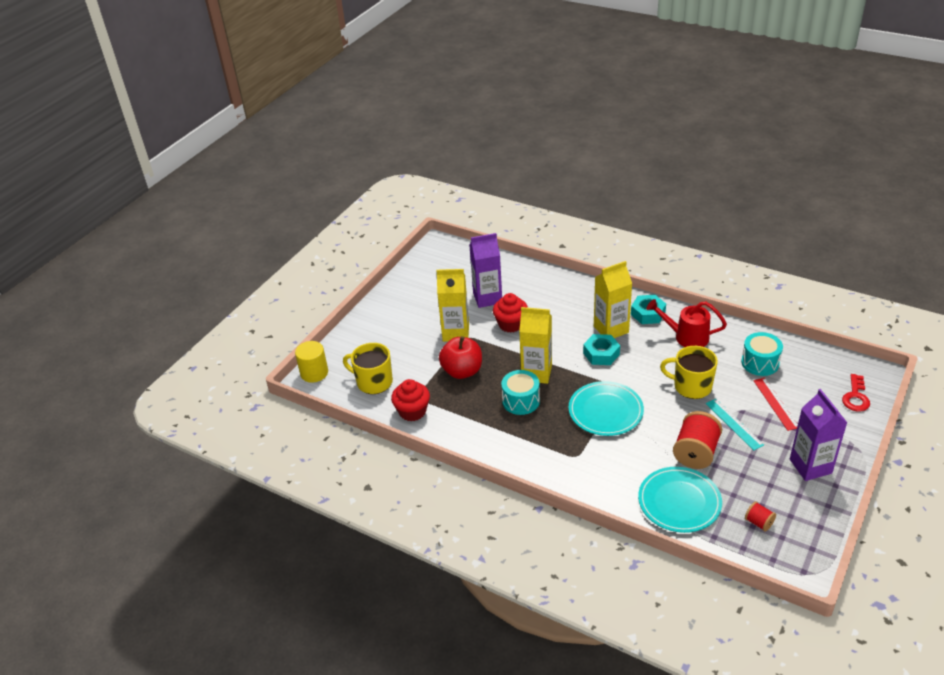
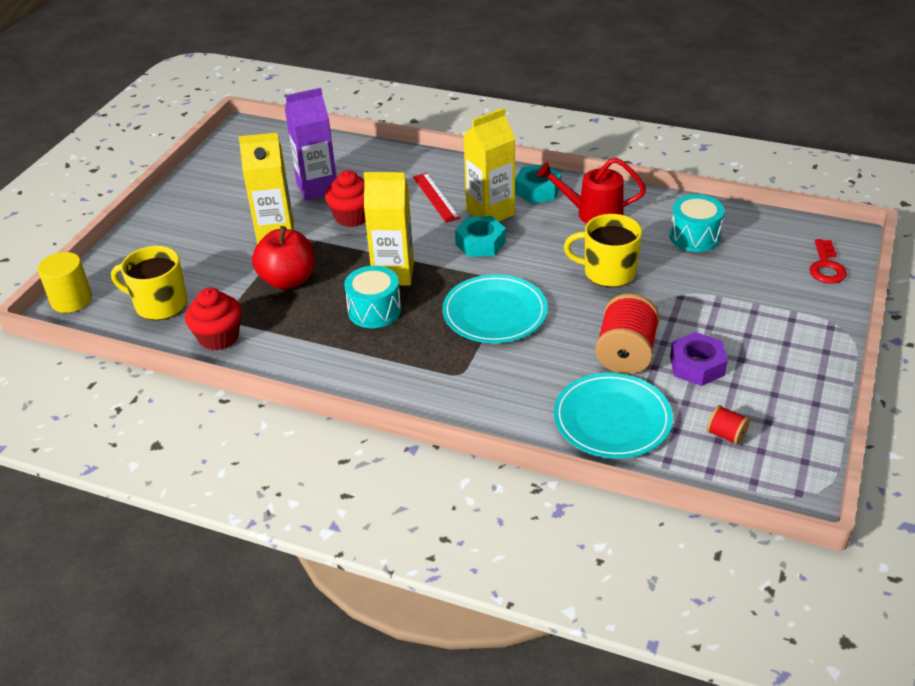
camera: 10 degrees left, 0 degrees up
turquoise ruler [706,399,764,450] -> none
red ruler [753,378,798,431] -> red ruler moved to [413,173,461,223]
purple carton [790,389,847,481] -> none
none -> purple nut [670,332,728,386]

